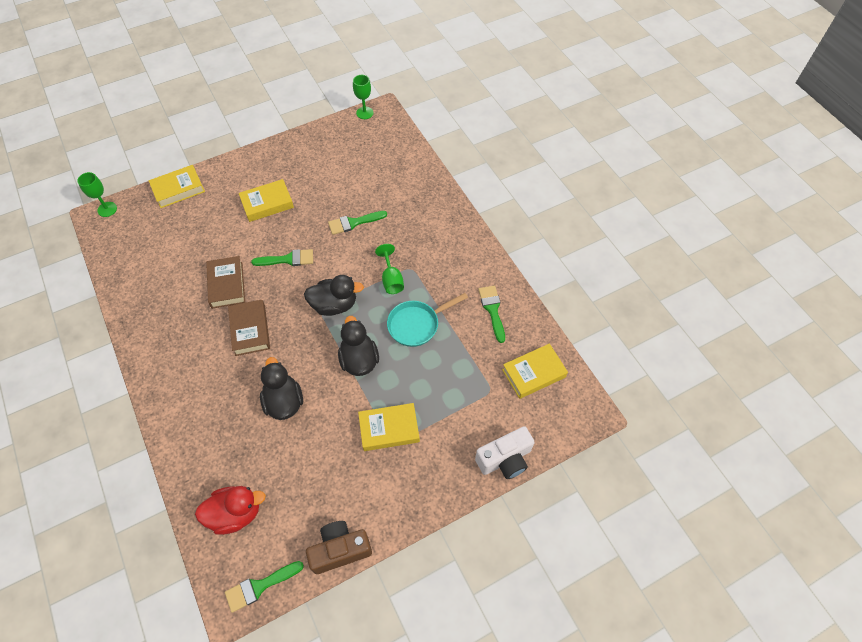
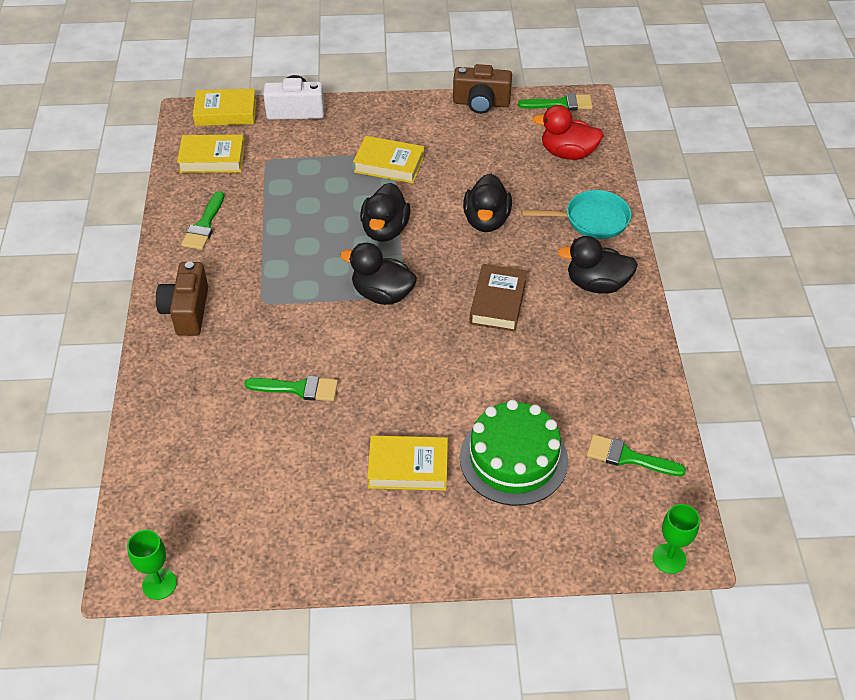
camera: 155 degrees left, 10 degrees down
yellow book [149,165,205,208] -> yellow book moved to [193,89,257,126]
brown book [206,256,245,309] -> none
green brush [251,249,313,266] -> green brush moved to [587,434,686,476]
green goblet [375,244,404,294] -> none
turquoise pan [387,293,468,347] -> turquoise pan moved to [521,190,632,239]
none -> brown camera [156,261,208,336]
none -> green cake [460,400,568,506]
none -> black duck [558,236,638,294]

